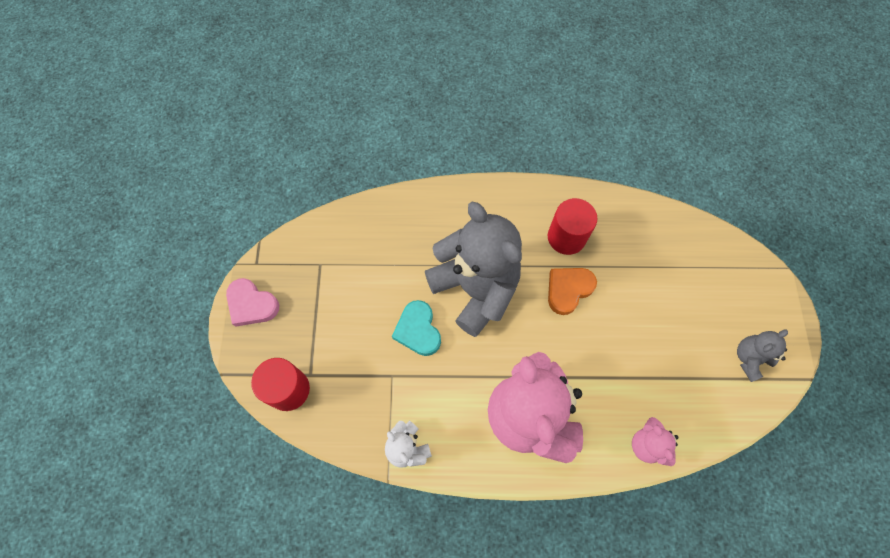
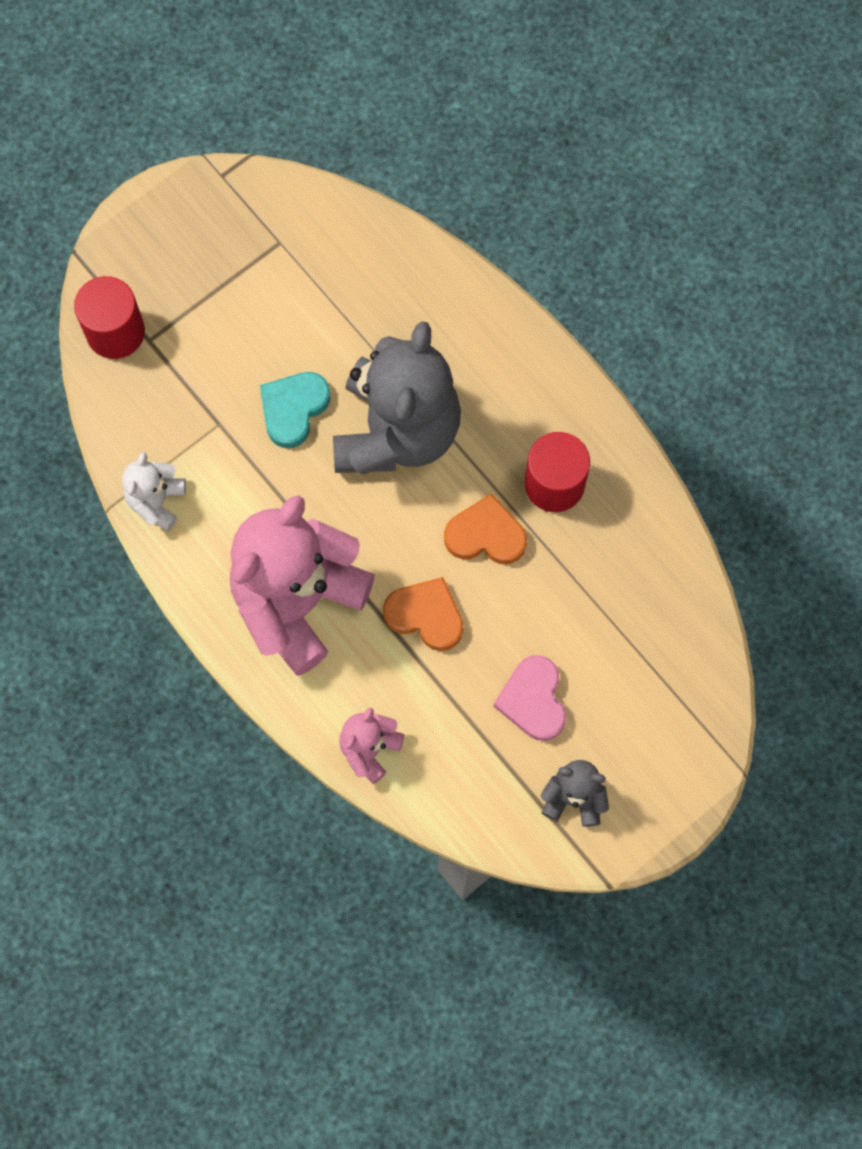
camera: 50 degrees right, 5 degrees up
pink heart [226,278,279,327] -> pink heart moved to [493,655,566,741]
none -> orange heart [383,577,463,651]

